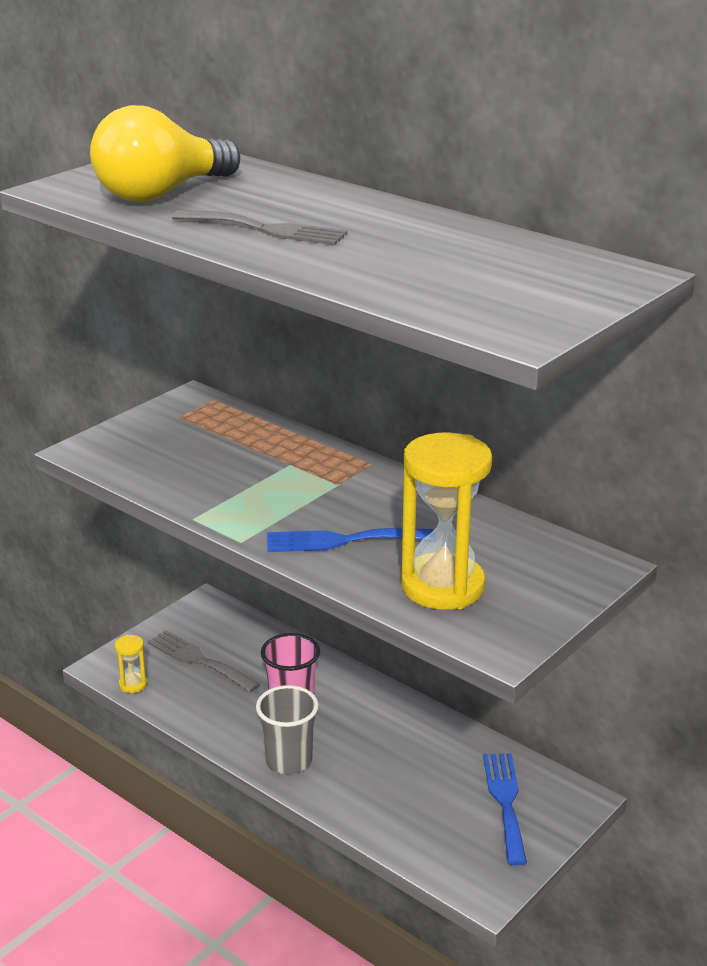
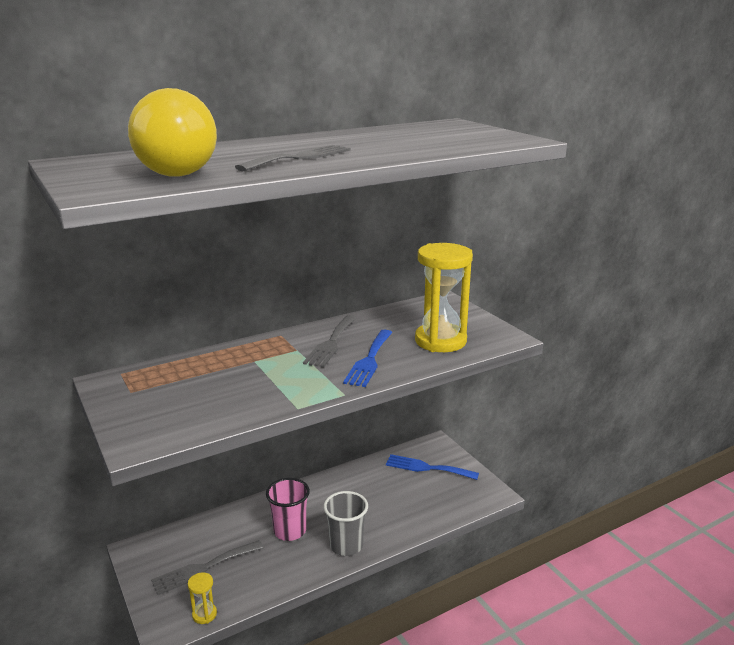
camera: 70 degrees left, 5 degrees down
none -> grey fork [303,315,357,367]

